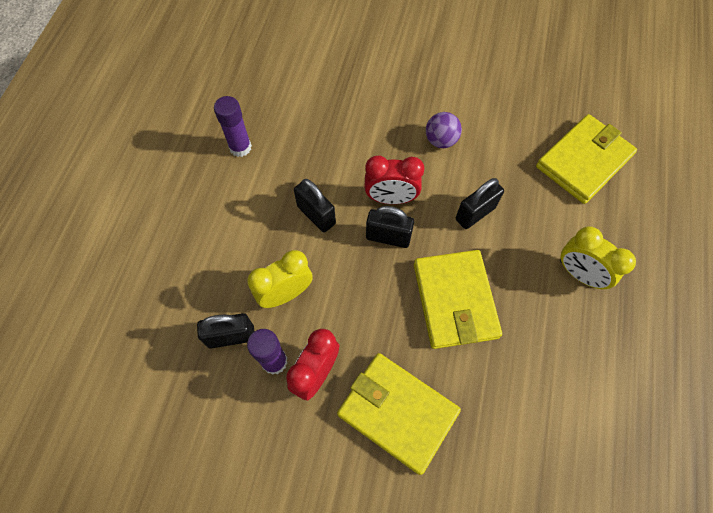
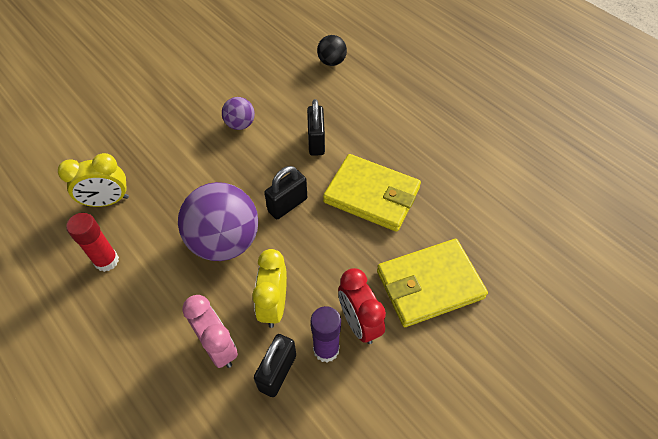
camera: 55 degrees left, 10 degrees down
purple glue stick [214,96,252,157] -> red glue stick [66,213,119,272]
black padlock [294,179,336,232] -> purple ball [178,182,258,261]
red clock [364,155,424,204] -> none
yellow wallet [536,114,637,204] -> black ball [317,35,347,66]
yellow clock [560,226,636,289] -> yellow clock moved to [58,153,129,207]
none -> pink clock [182,295,238,368]

